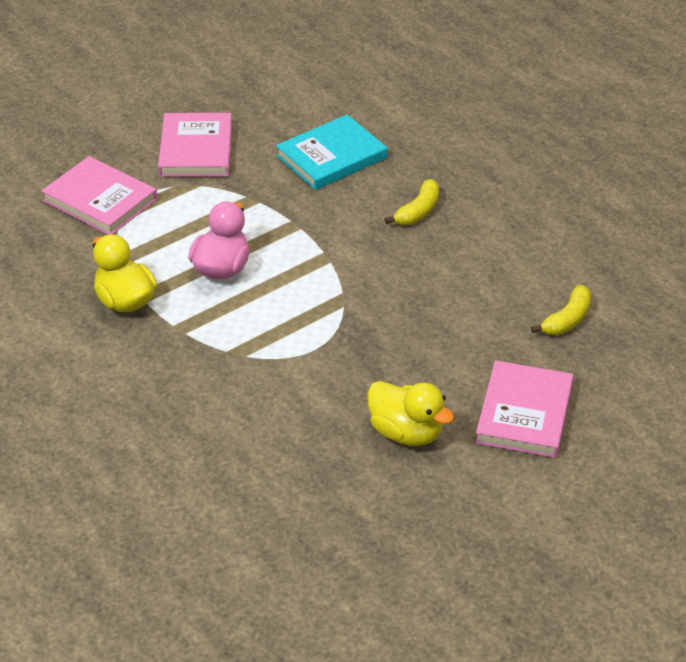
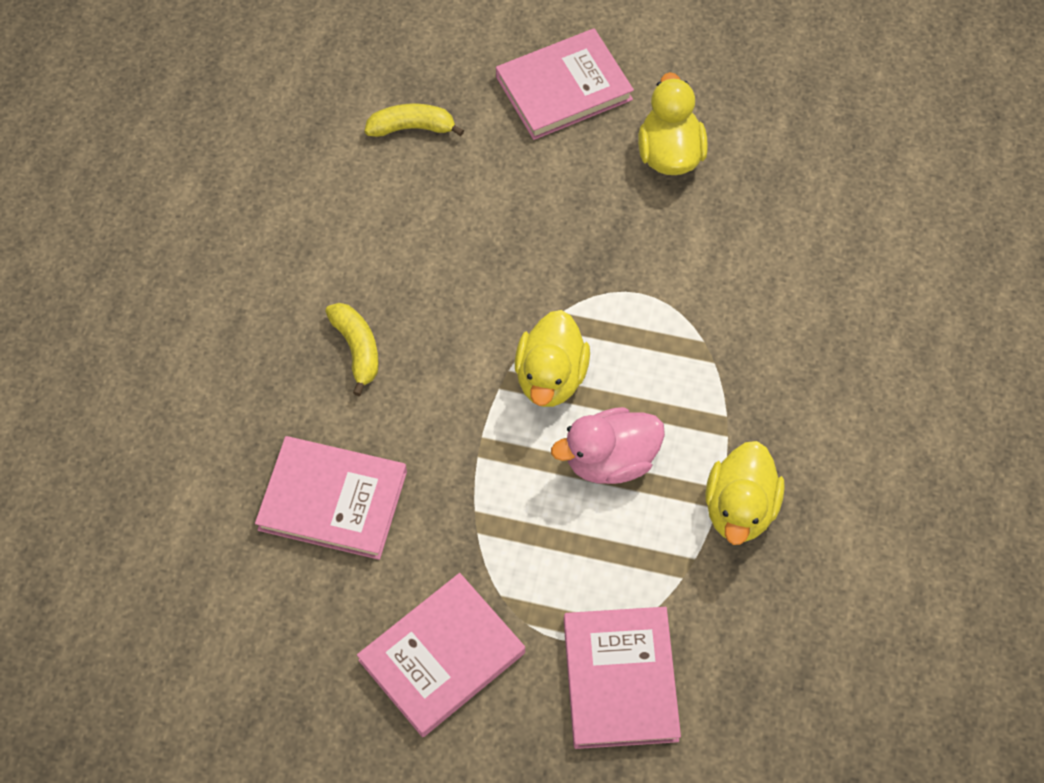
camera: 130 degrees left, 20 degrees up
turquoise book [276,115,387,190] -> pink book [255,436,407,560]
yellow banana [385,179,439,225] -> yellow banana turned 75 degrees clockwise [325,303,379,396]
none -> yellow duck [514,310,590,407]

